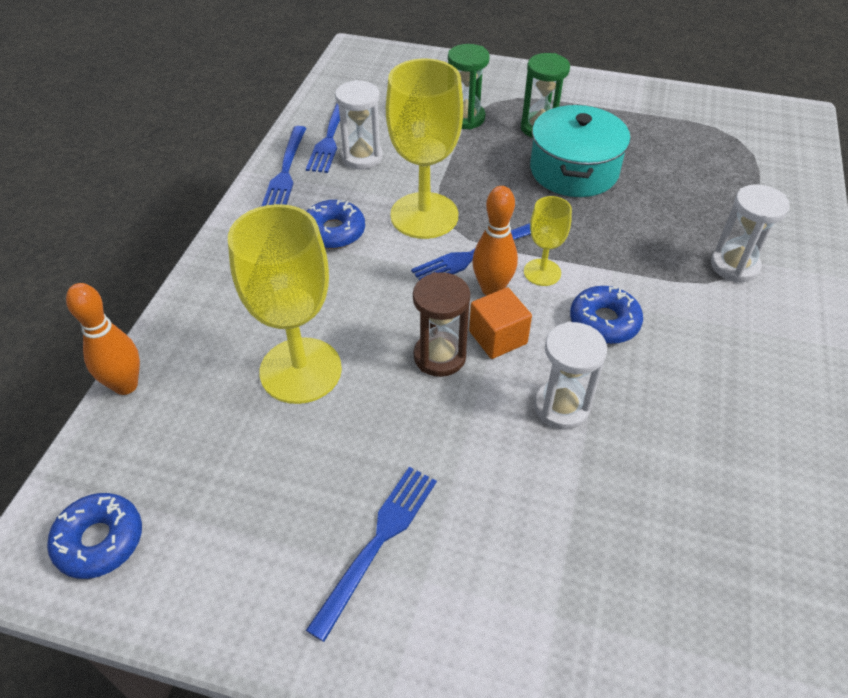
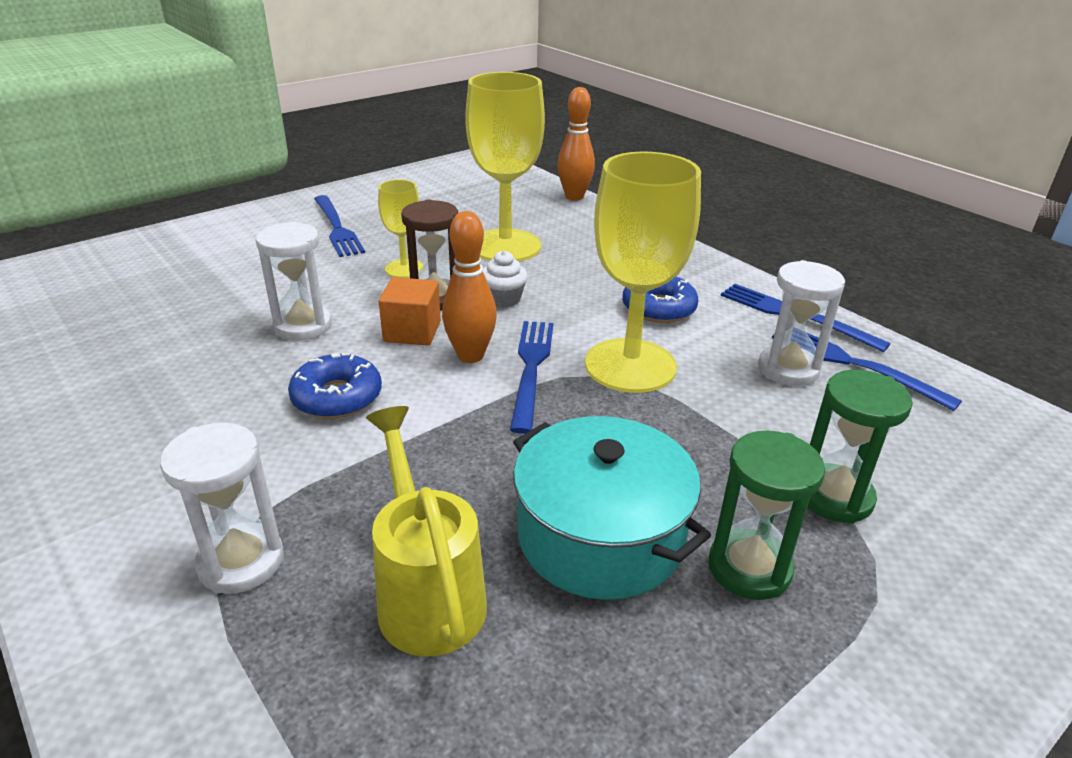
camera: 125 degrees right, 15 degrees down
blue donut [47,493,142,579] -> none
yellow goblet [524,196,572,286] -> yellow goblet moved to [378,179,424,278]
none -> yellow watering can [366,406,487,656]
none -> white cupcake [483,251,528,308]

